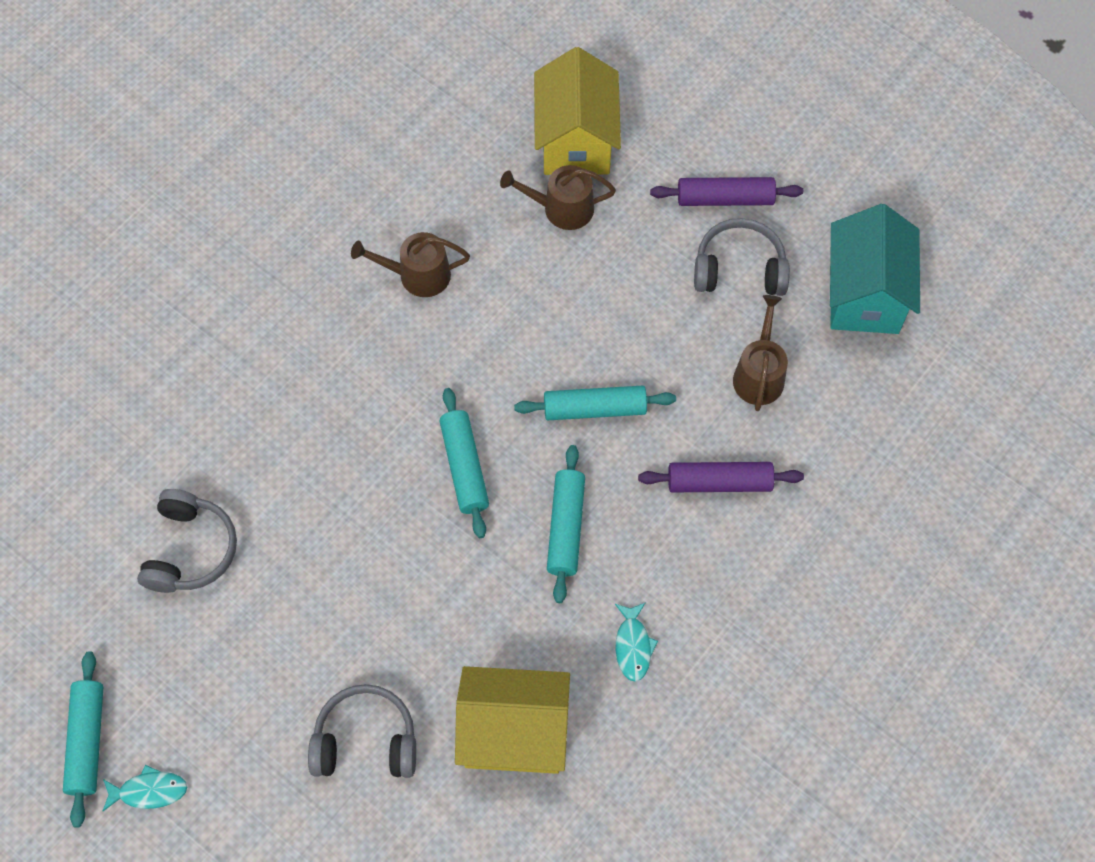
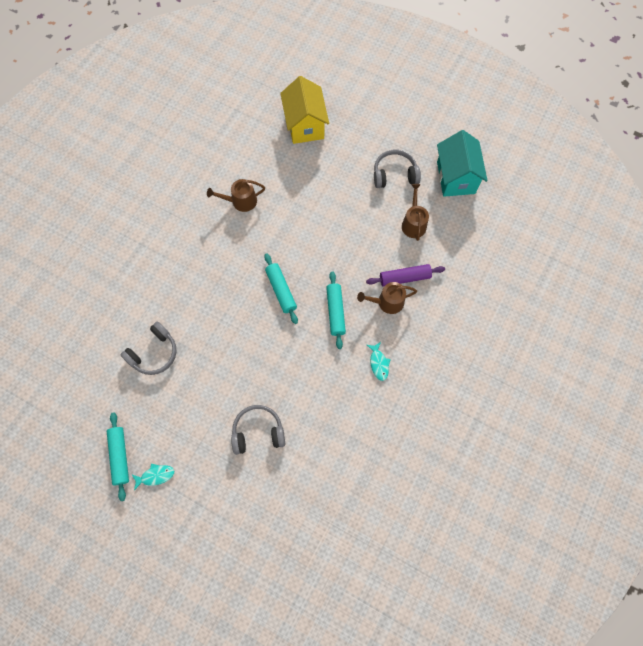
camera: 10 degrees left, 5 degrees up
grey headphones [137,489,237,593] -> grey headphones turned 45 degrees clockwise [121,322,177,375]
yellow house [455,666,570,774] -> none
brown watering can [500,165,616,230] -> brown watering can moved to [357,282,417,314]
turquoise rolling pin [514,385,676,420] -> none
purple rolling pin [650,177,803,206] -> none

